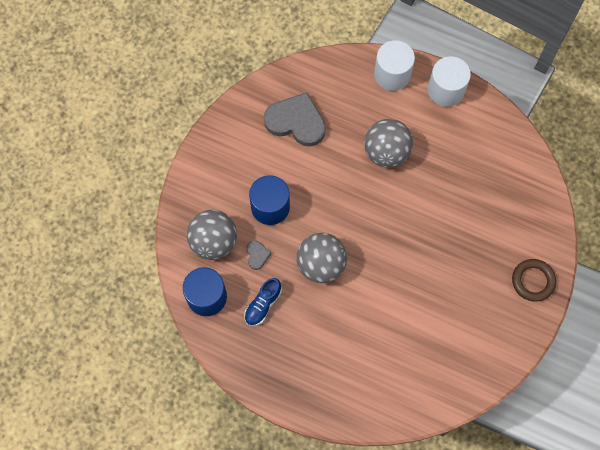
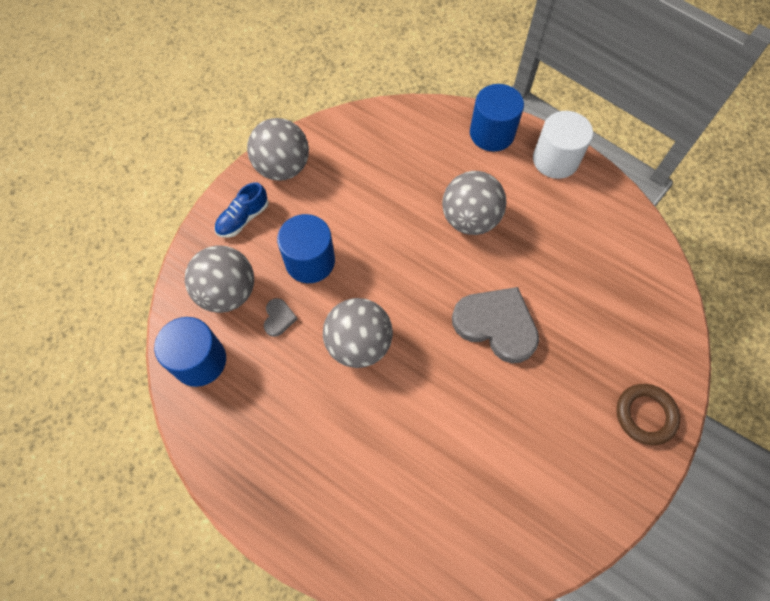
camera: 10 degrees right, 5 degrees down
blue shoe [244,278,282,326] -> blue shoe moved to [214,182,269,238]
grey heart [264,92,326,147] -> grey heart moved to [452,287,539,363]
white cylinder [374,40,415,91] -> blue cylinder [470,84,524,152]
none -> grey ball [247,118,309,181]

